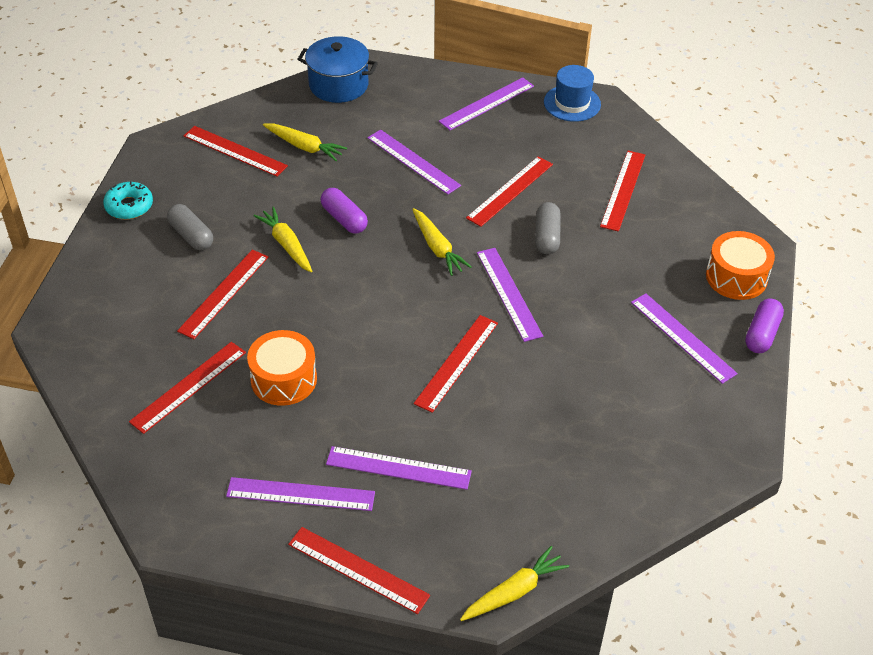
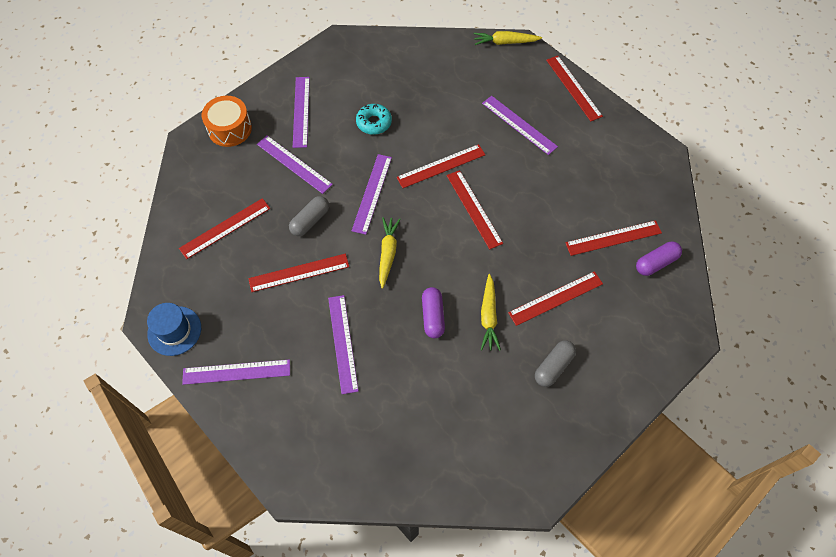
camera: 145 degrees left, 15 degrees up
turquoise donut [103,181,153,219] -> turquoise donut moved to [356,104,392,135]
grey capsule [167,204,213,250] -> grey capsule turned 45 degrees clockwise [535,340,576,387]
red ruler [184,126,288,177] -> red ruler moved to [447,170,503,249]
purple ruler [226,477,375,511] -> purple ruler moved to [257,136,333,194]
orange drum [247,330,317,406] -> none
yellow carrot [263,123,347,161] -> none
blue pot [297,36,378,103] -> none
purple capsule [745,299,784,353] -> purple capsule moved to [636,242,682,276]

